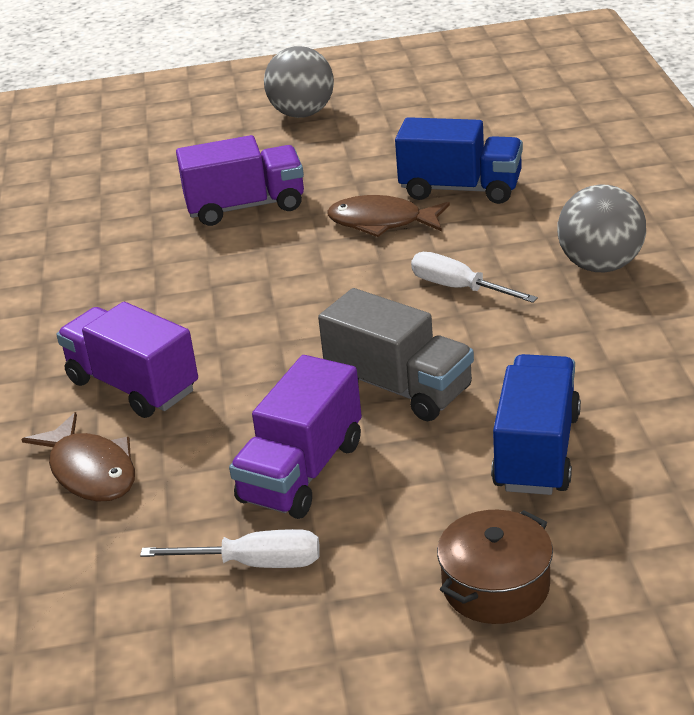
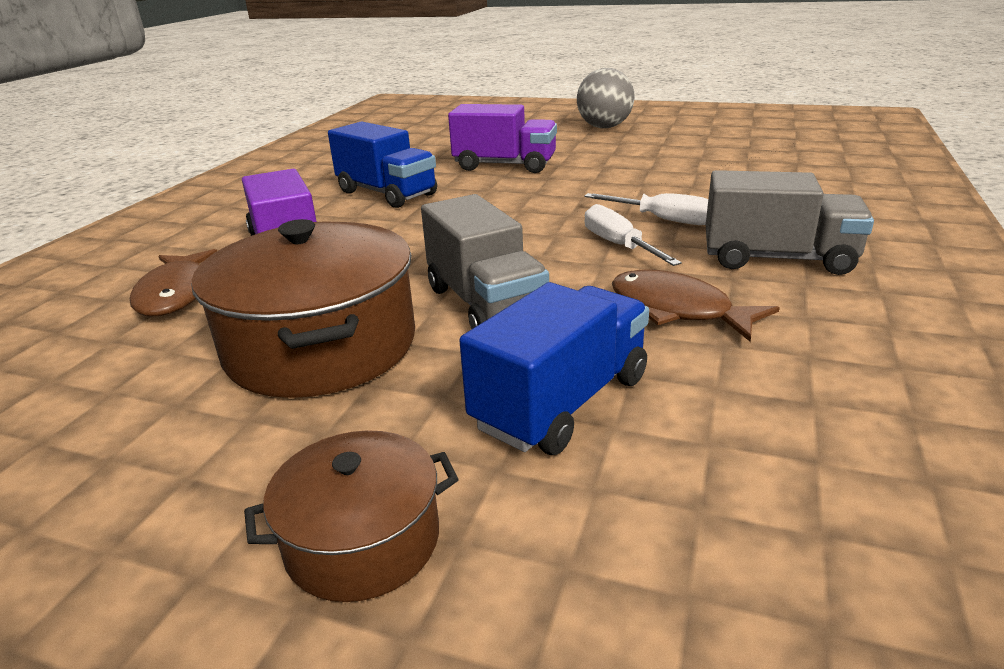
camera: 25 degrees right, 5 degrees down
white screwdriver [140,529,320,568] -> white screwdriver moved to [584,193,708,225]
purple truck [229,355,362,519] -> brown pot [191,219,415,398]
brown fish [327,195,450,237] -> brown fish moved to [612,269,779,342]
blue truck [395,117,523,204] -> blue truck moved to [328,121,437,208]
grey ball [557,185,646,272] -> grey truck [706,170,874,275]

